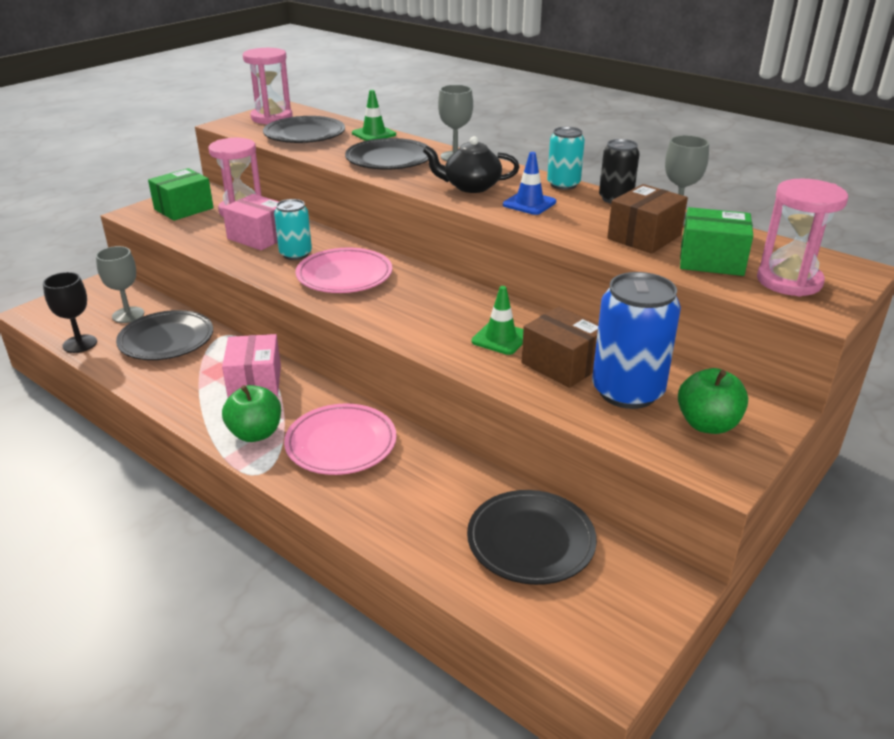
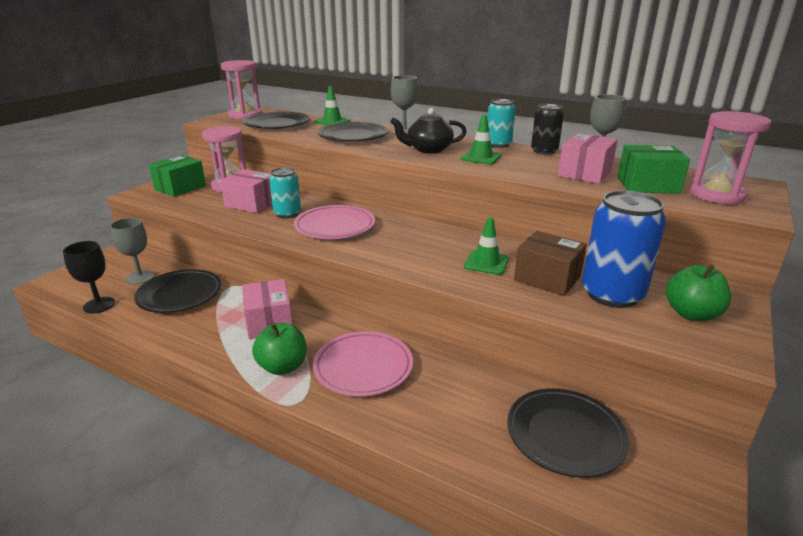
camera: 10 degrees left, 5 degrees down
blue traffic cone [503,152,556,215] -> green traffic cone [461,115,501,164]
brown box [607,184,688,254] -> pink box [558,133,618,184]

